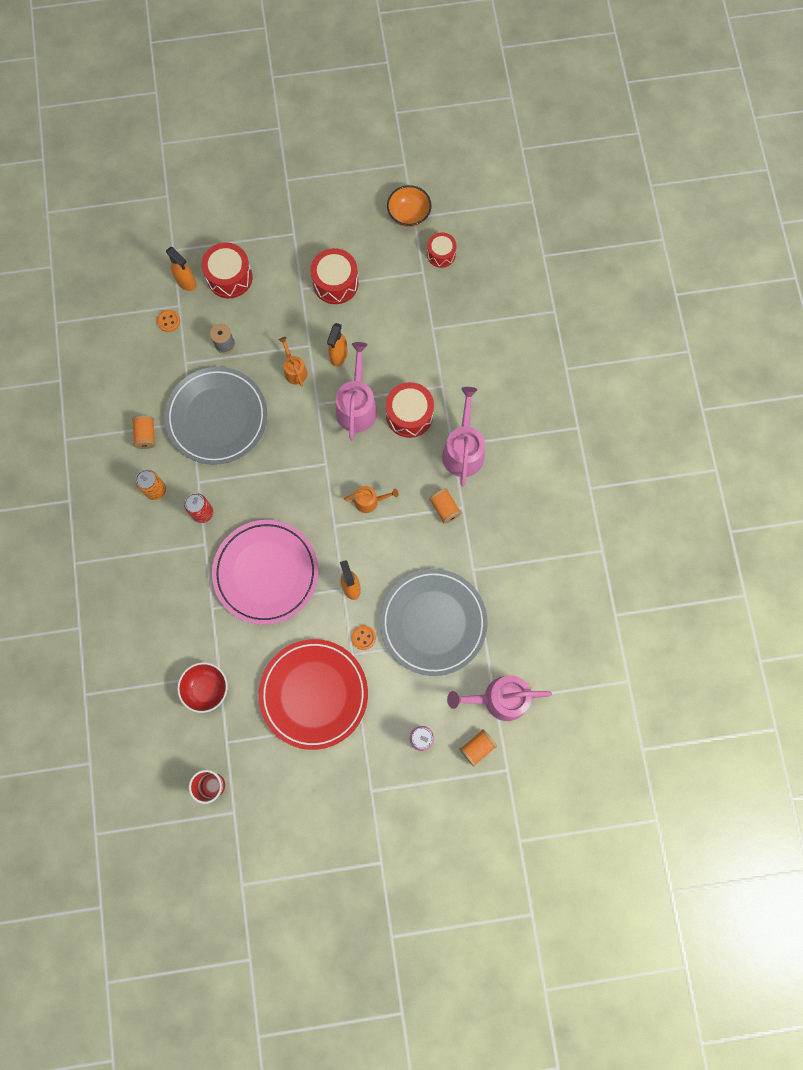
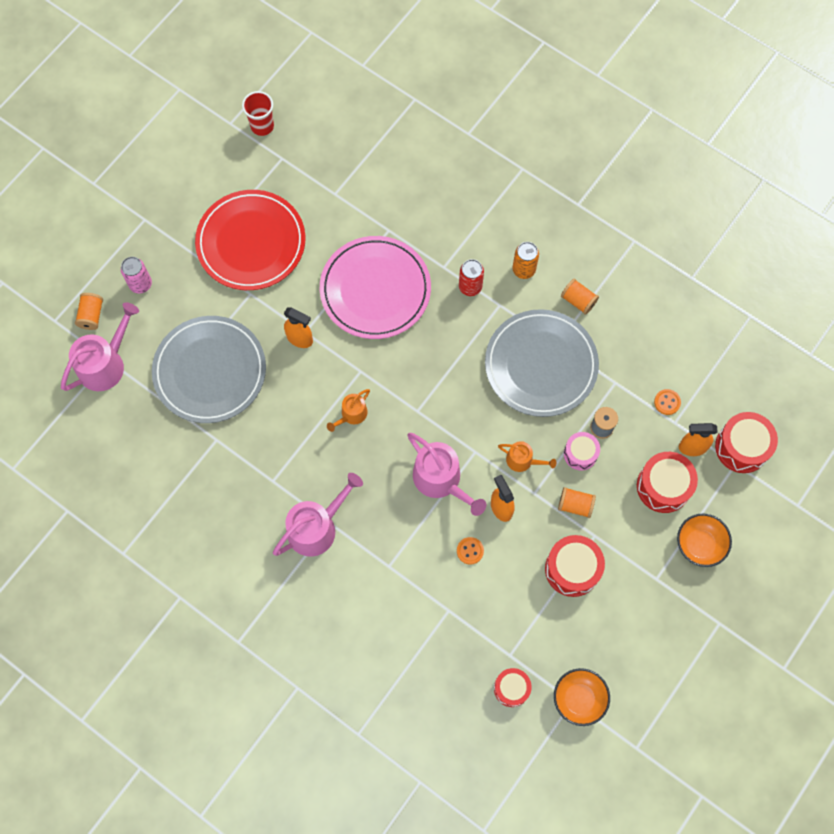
camera: 135 degrees right, 5 degrees down
red bowl [177,662,228,713] -> none
orange button [351,625,376,650] -> orange button moved to [457,537,484,565]
red drum [386,382,434,438] -> red drum moved to [715,412,778,473]
orange spool [429,488,462,524] -> orange spool moved to [558,487,596,518]
pink watering can [442,387,485,486] -> pink watering can turned 90 degrees counterclockwise [273,473,363,557]
none -> pink drum [564,432,600,471]
none -> orange bowl [677,514,732,567]

